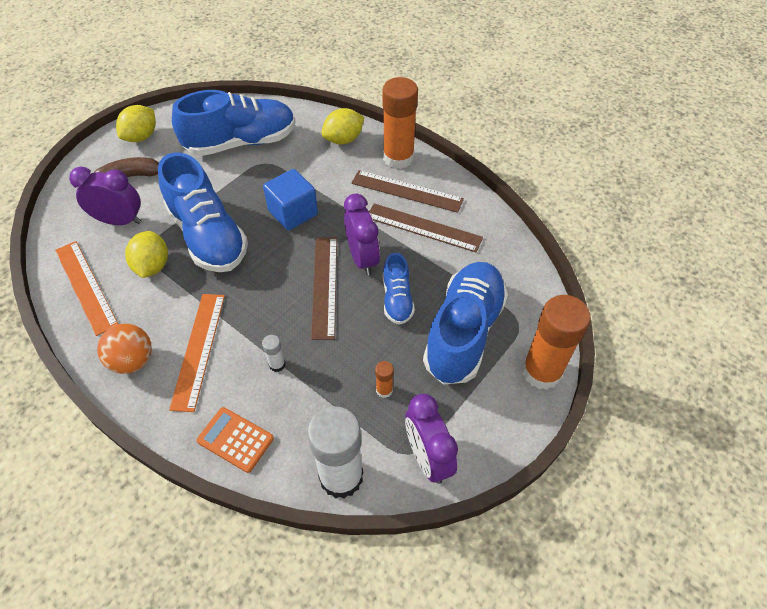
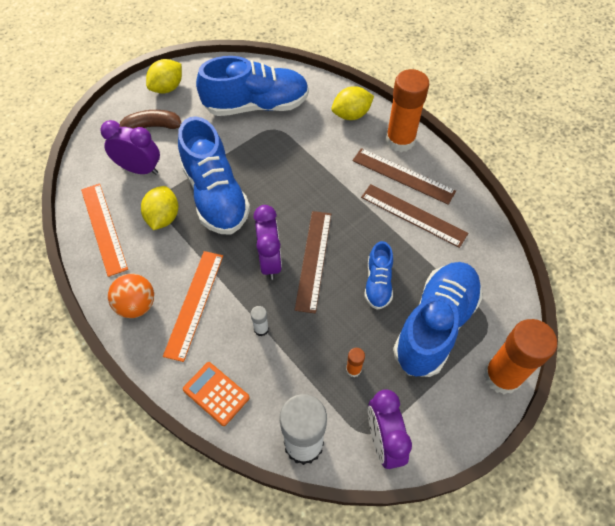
camera: 10 degrees right, 5 degrees up
blue cube [263,169,318,230] -> none
purple clock [344,193,380,275] -> purple clock moved to [253,205,282,280]

